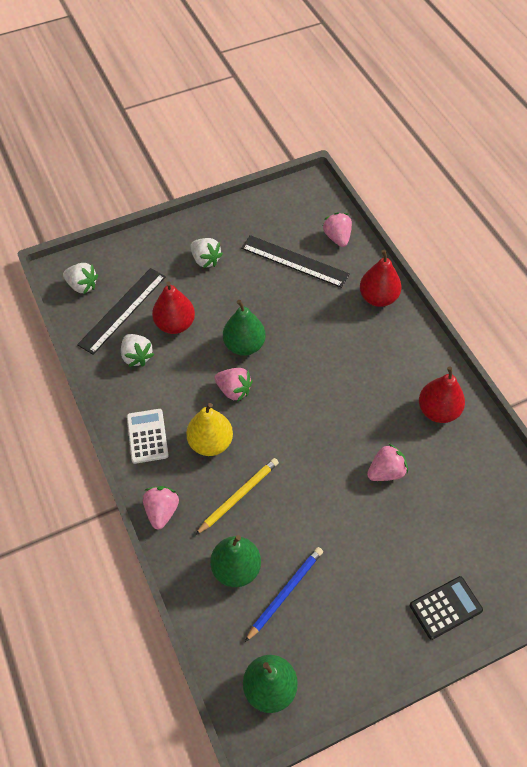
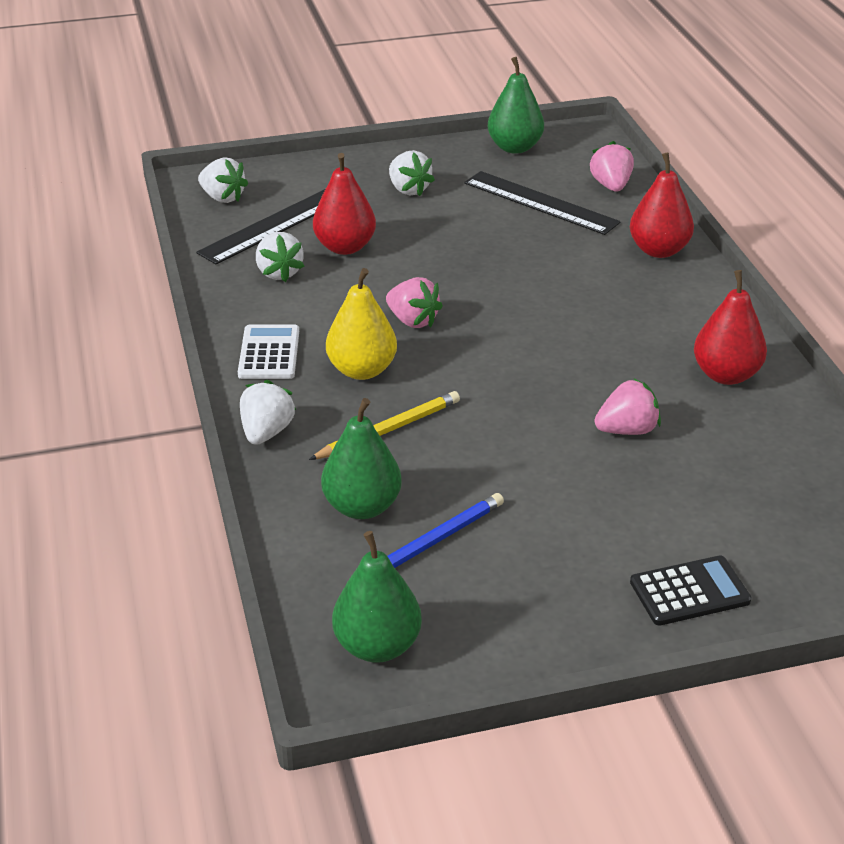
camera: 10 degrees right, 20 degrees down
pink strawberry [143,486,179,530] -> white strawberry [240,380,296,445]
green pear [223,300,266,356] -> green pear moved to [488,57,544,154]

